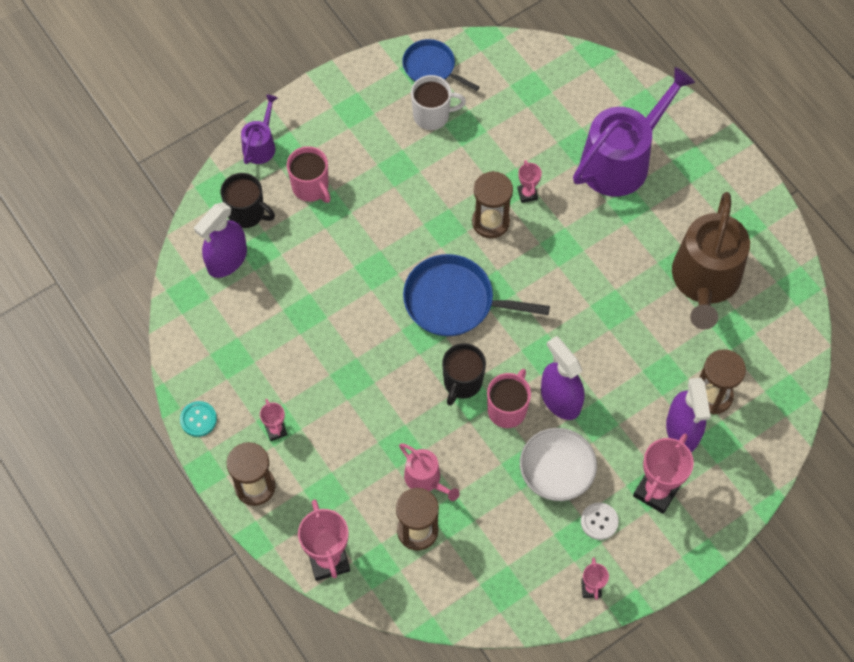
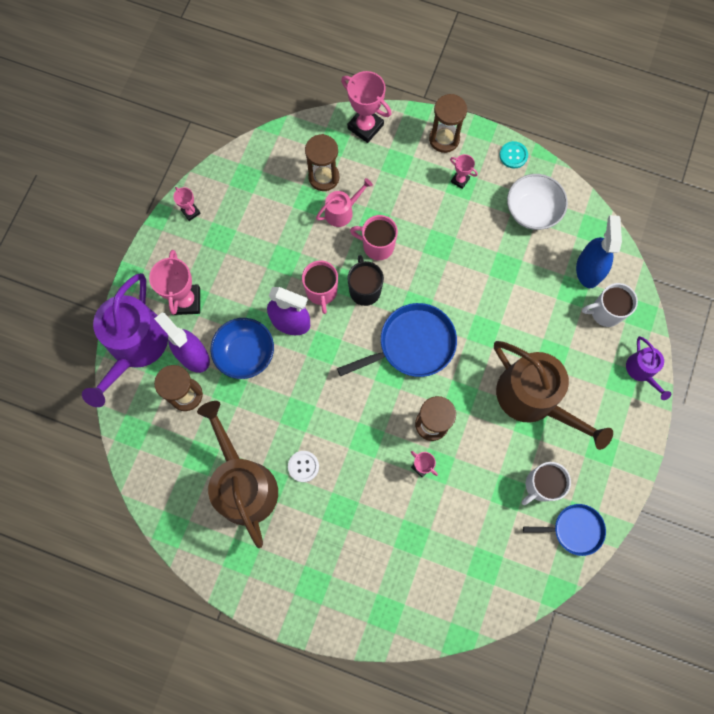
camera: 145 degrees right, 10 degrees up
purple spray bottle [194,202,247,278] -> blue spray bottle [576,215,622,288]
black mug [221,173,275,228] -> white mug [582,283,638,327]
pink mug [287,146,331,203] -> pink mug moved to [350,215,398,260]
pink watering can [399,443,460,501] -> pink watering can turned 135 degrees clockwise [316,178,373,227]
white bowl [520,428,597,501] -> white bowl moved to [507,174,568,230]
purple watering can [573,67,695,197] -> purple watering can moved to [82,273,168,407]
white button [581,503,619,540] -> white button moved to [288,451,319,482]
none -> blue bowl [210,318,274,379]
none -> brown watering can [494,341,613,450]

